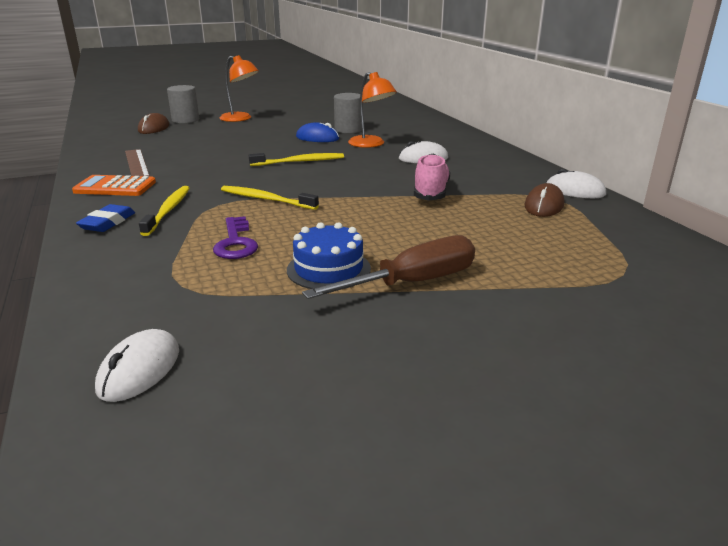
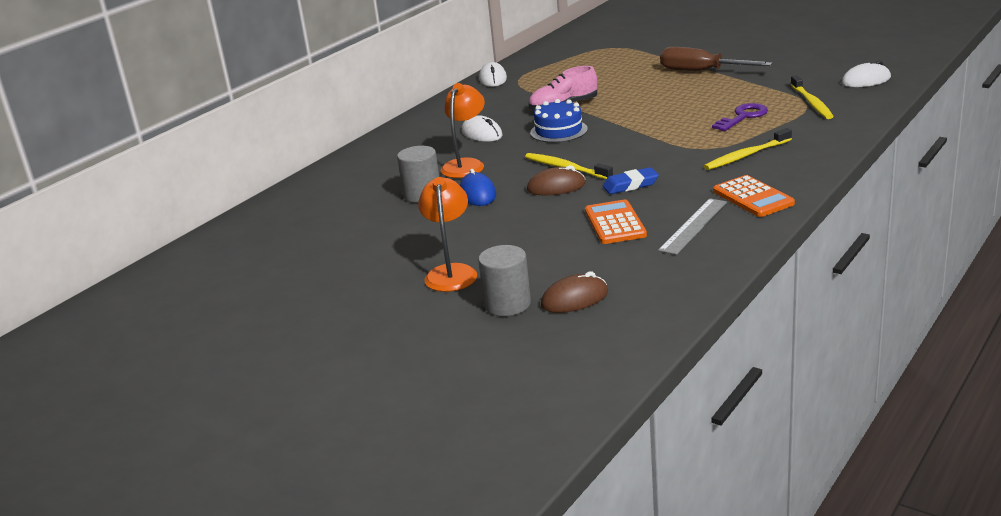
camera: 120 degrees left, 0 degrees up
blue eraser [76,204,135,232] -> blue eraser moved to [603,167,659,194]
brown ruler [125,149,150,177] -> grey ruler [658,198,727,255]
yellow toothbrush [221,186,319,210] -> yellow toothbrush moved to [791,75,834,119]
blue cake [287,222,371,289] -> blue cake moved to [530,99,588,143]
brown mouse [525,183,564,217] -> brown mouse moved to [527,165,586,195]
none -> orange calculator [585,200,647,244]

